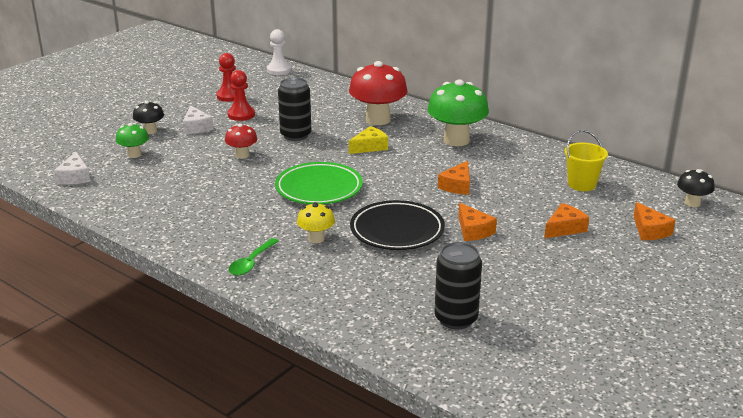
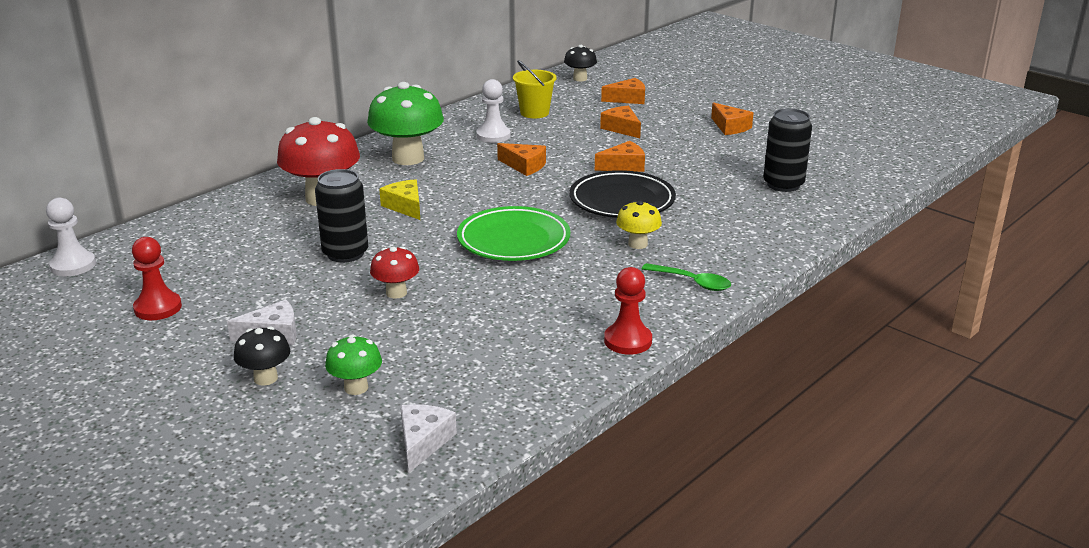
camera: 85 degrees left, 0 degrees up
white cheese [54,152,90,185] -> white cheese turned 75 degrees counterclockwise [401,404,457,473]
red pawn [227,70,255,121] -> red pawn moved to [604,267,652,355]
none -> white pawn [476,79,511,143]
none -> orange cheese [711,102,754,135]

